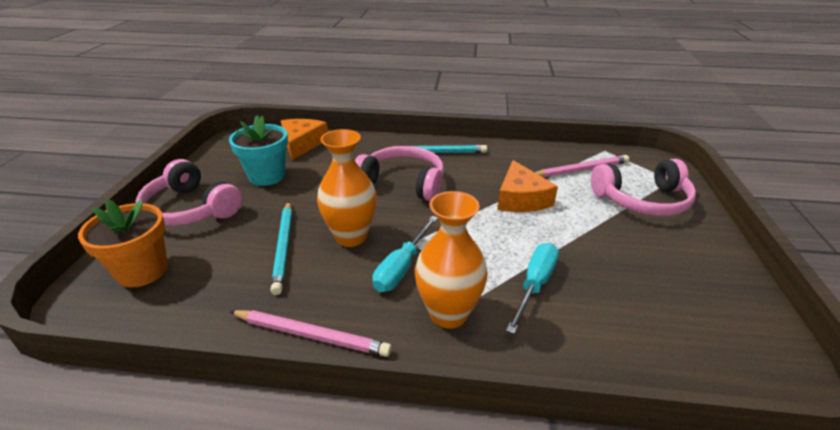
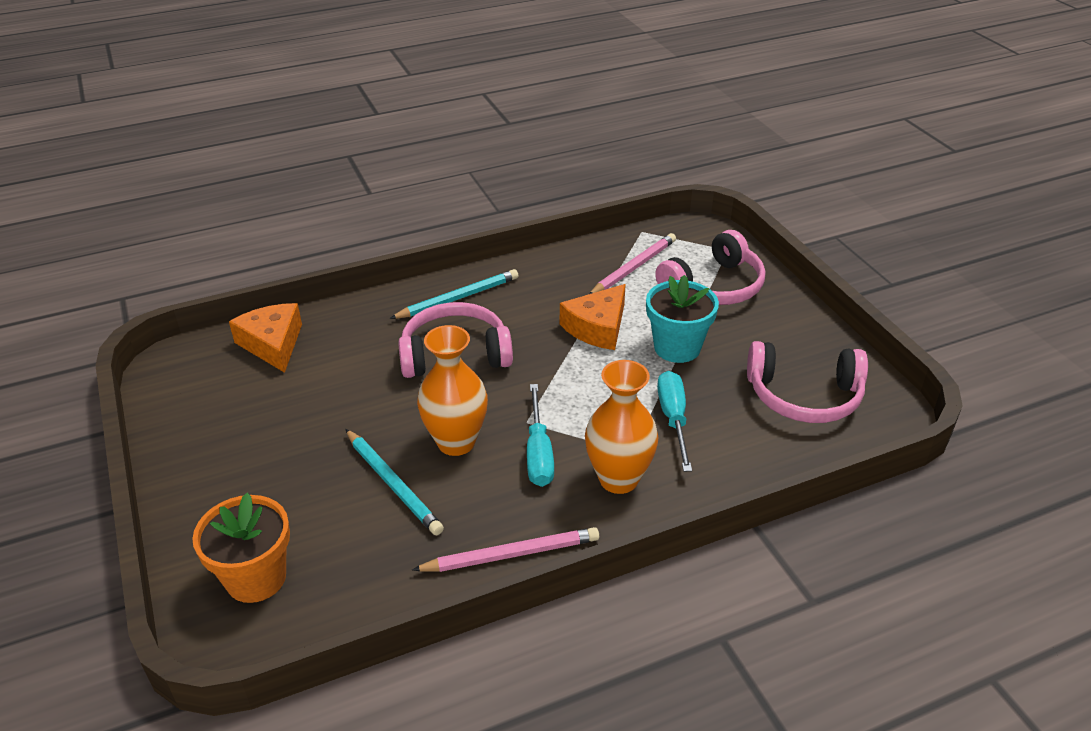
camera: 30 degrees left, 5 degrees up
pink headphones [135,159,242,226] -> pink headphones moved to [747,341,868,423]
turquoise flower pot [229,116,288,186] -> turquoise flower pot moved to [646,275,719,363]
orange cheese [497,160,558,212] -> orange cheese turned 75 degrees clockwise [560,284,626,350]

